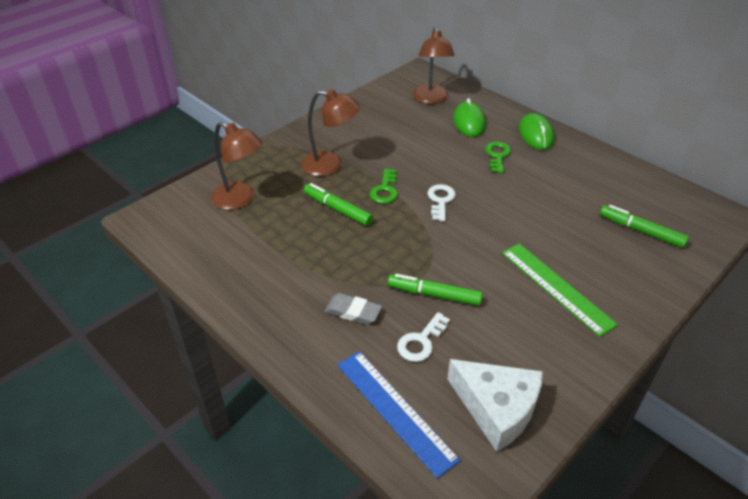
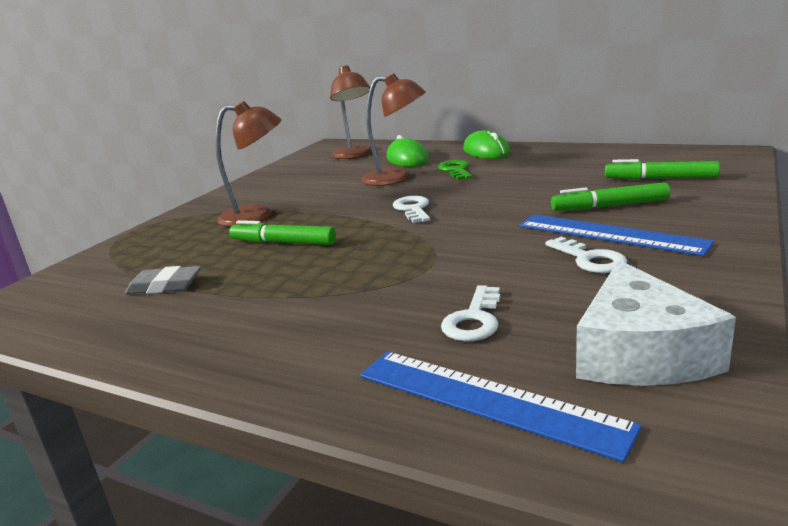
camera: 15 degrees left, 20 degrees down
brown lamp [211,122,263,210] -> brown lamp moved to [362,73,426,186]
grey eraser [325,293,382,325] -> grey eraser moved to [125,266,201,294]
green key [370,169,398,204] -> none
green marker [388,274,483,306] -> green marker moved to [551,182,670,211]
white cheese [447,359,543,452] -> white cheese turned 75 degrees clockwise [576,260,736,386]
green ruler [502,243,618,337] -> blue ruler [519,214,714,256]
none -> white key [545,237,628,273]

